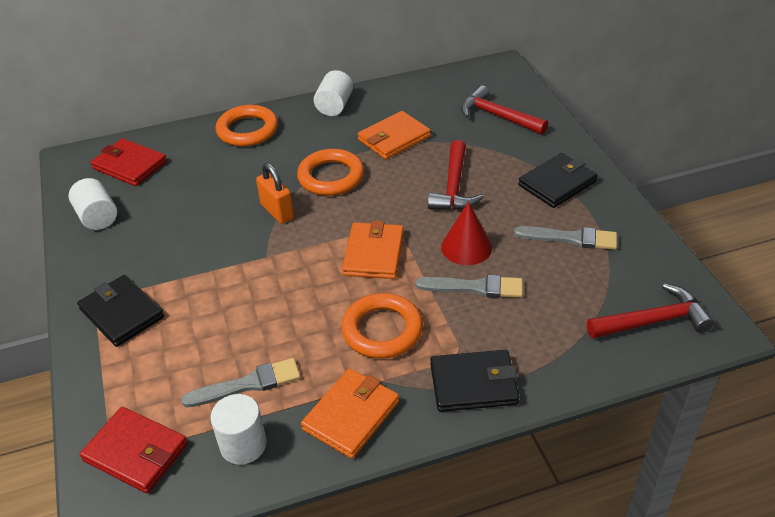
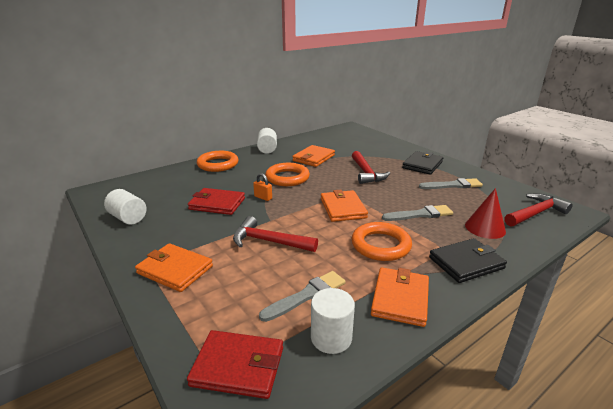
camera: 20 degrees left, 15 degrees down
black wallet [77,275,164,347] -> orange wallet [135,243,213,292]
red wallet [91,138,167,186] -> red wallet moved to [188,188,245,215]
orange padlock [256,163,294,224] -> orange padlock [253,173,272,201], size x0.65
red cone [441,201,492,265] -> red cone moved to [465,188,506,239]
red hammer [461,85,548,135] -> red hammer moved to [233,216,318,252]

